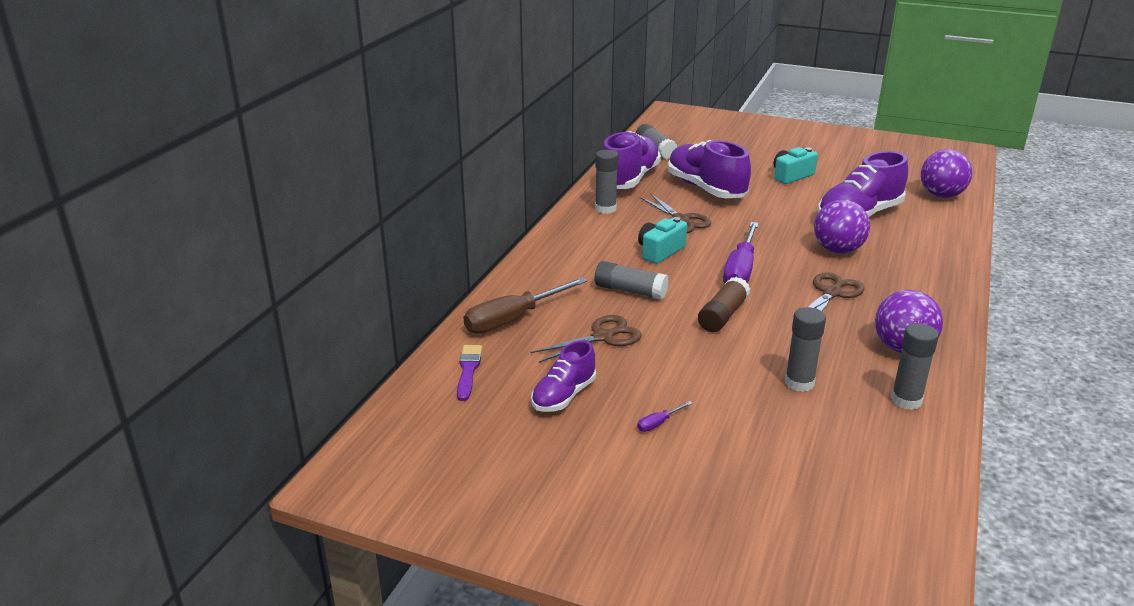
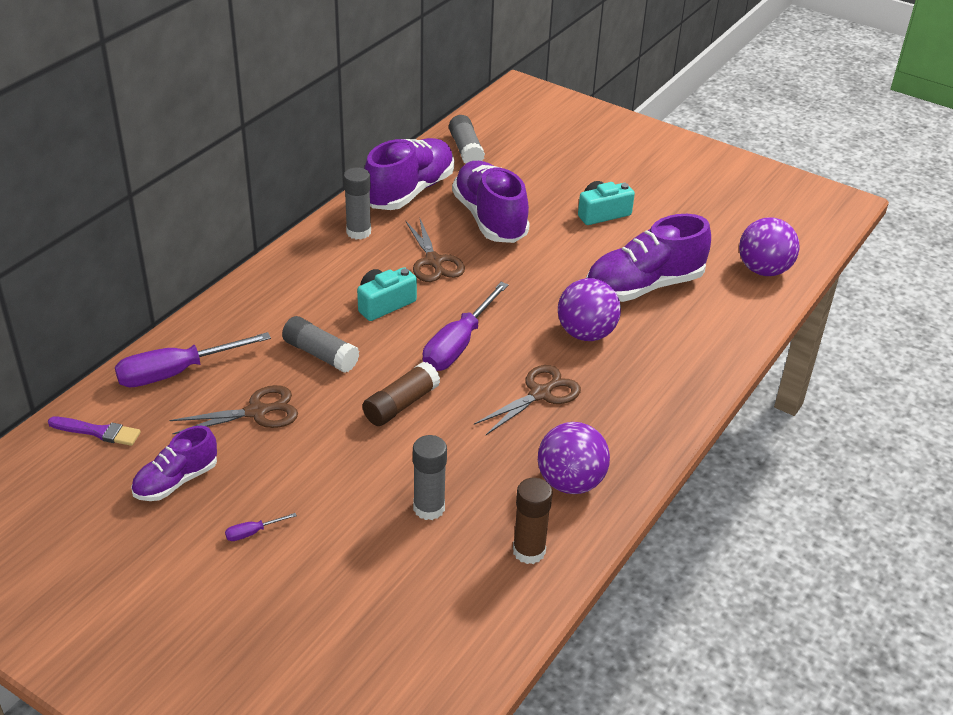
camera: 10 degrees right, 10 degrees up
purple brush [457,345,482,401] -> purple brush turned 90 degrees clockwise [48,417,141,446]
brown screwdriver [464,277,587,334] -> purple screwdriver [115,332,271,387]
grey glue stick [891,323,939,410] -> brown glue stick [513,477,553,564]

